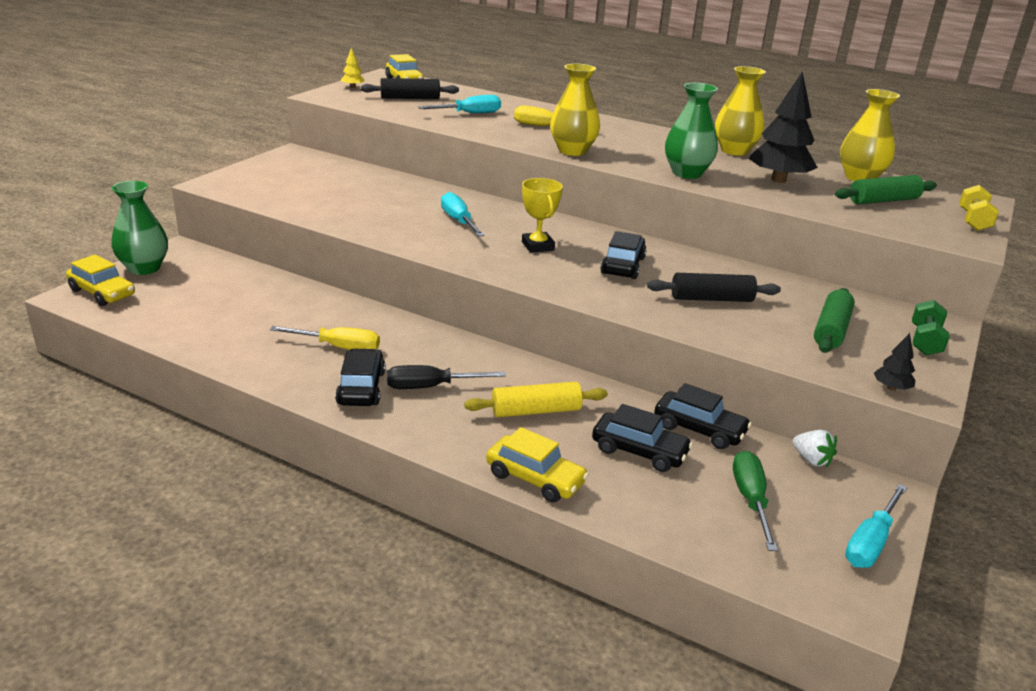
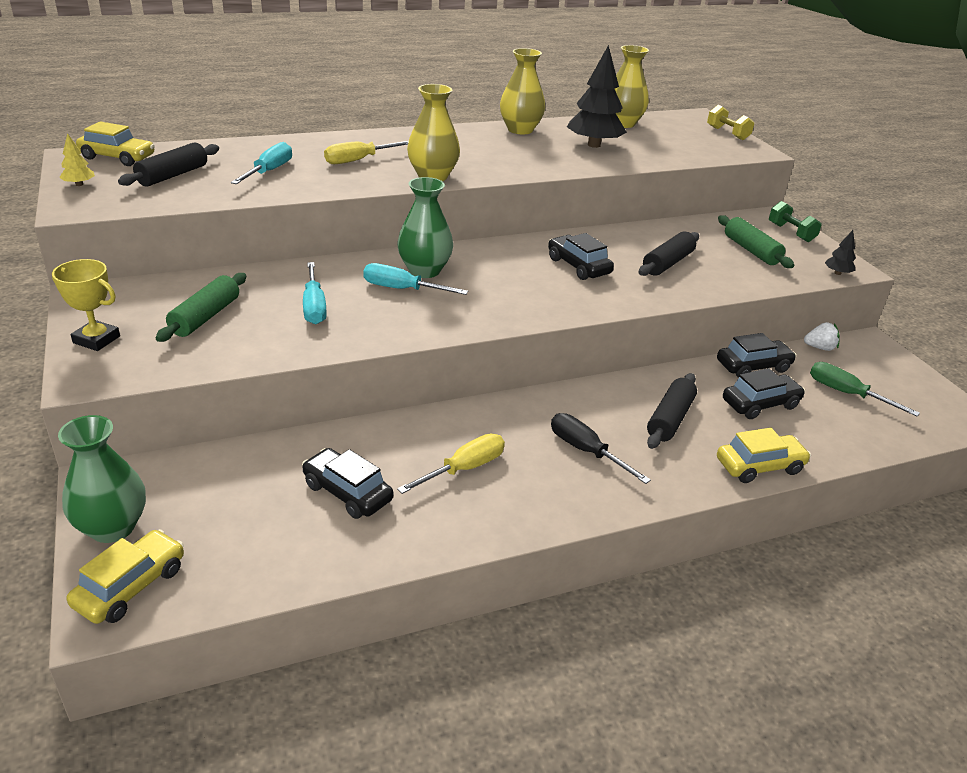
camera: 50 degrees left, 5 degrees up
yellow car [66,254,135,306] -> yellow car turned 45 degrees counterclockwise [67,529,184,624]
black car [335,348,386,406] -> black car moved to [302,448,393,519]
black screwdriver [387,365,506,389] -> black screwdriver turned 105 degrees clockwise [551,413,651,484]
yellow rolling pin [464,382,608,417] -> black rolling pin [647,373,697,449]
yellow trophy [522,178,563,253] -> yellow trophy moved to [52,259,120,351]
green vase [665,83,718,179] -> green vase moved to [397,177,453,278]
green rolling pin [835,175,937,204] -> green rolling pin moved to [156,273,246,342]
turquoise screwdriver [845,484,907,568] -> turquoise screwdriver moved to [303,262,327,324]

